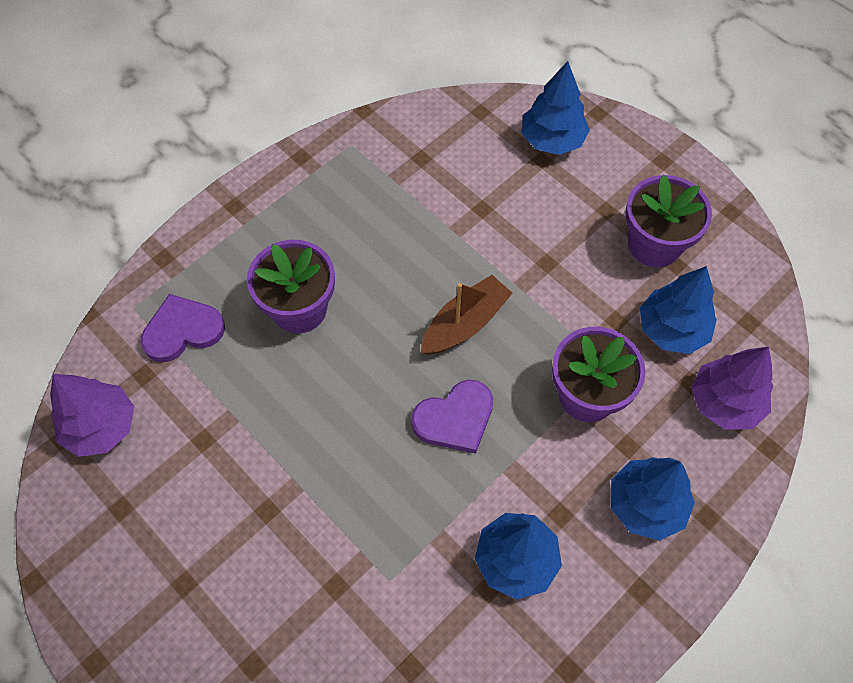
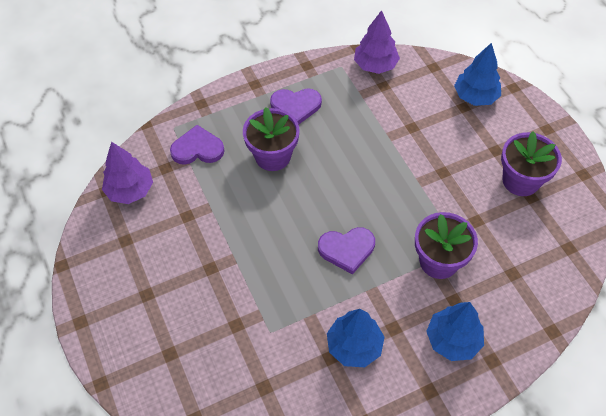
camera: 20 degrees right, 5 degrees down
brown boat [421,275,513,355] -> none
blue tree [640,266,717,354] -> none
purple tree [691,347,773,430] -> purple tree moved to [354,10,400,74]
none -> purple heart [270,88,322,125]

